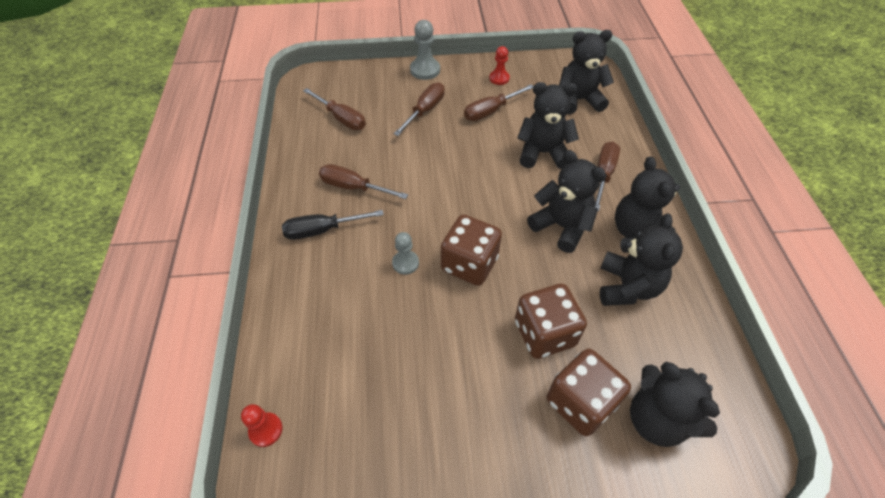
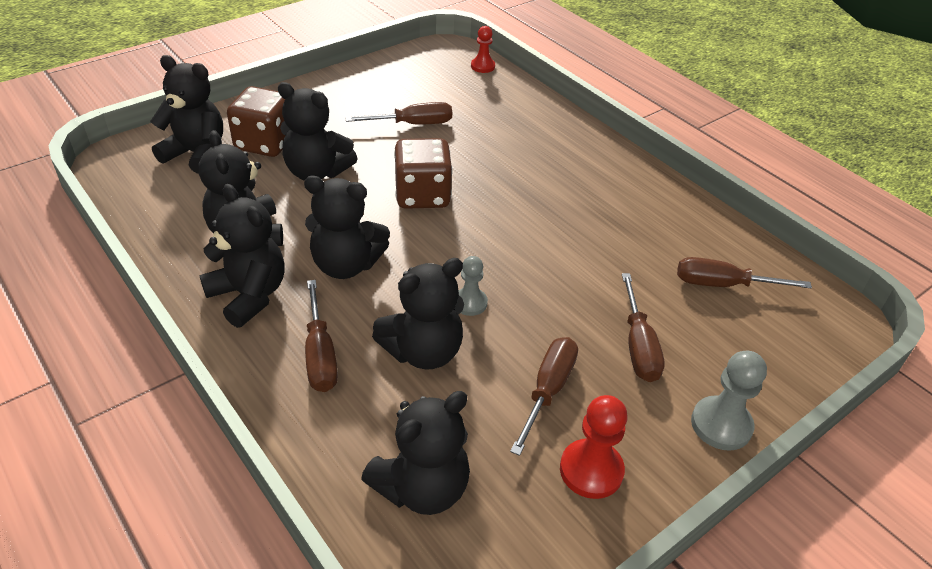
camera: 145 degrees right, 10 degrees down
black screwdriver [282,210,384,240] -> none
brown screwdriver [319,164,408,199] -> brown screwdriver moved to [345,102,452,125]
grey pawn [392,232,419,275] -> grey pawn moved to [458,256,488,316]
red pawn [489,46,510,85] -> red pawn [560,395,628,499], size x1.53
brown dice [515,284,587,359] -> black teddy bear [278,82,358,181]

